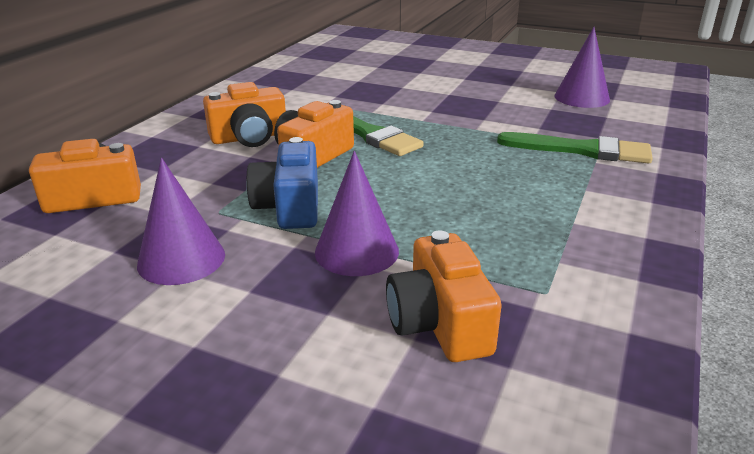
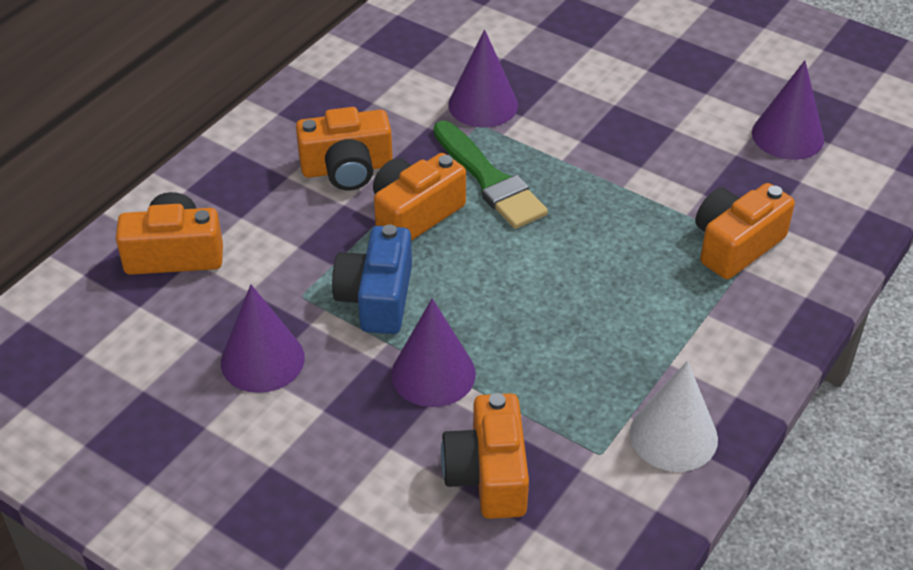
camera: 10 degrees right, 15 degrees up
green brush [497,132,653,163] -> orange camera [695,183,795,279]
none -> purple cone [448,29,518,127]
none -> white cone [630,361,718,472]

